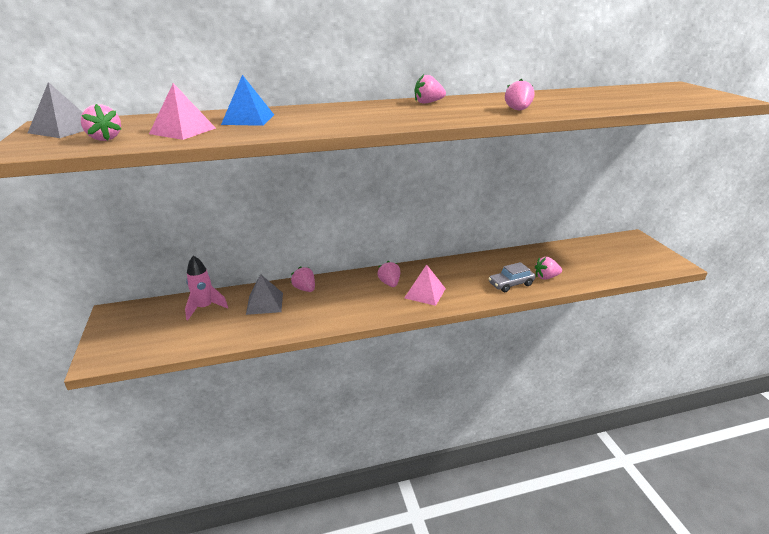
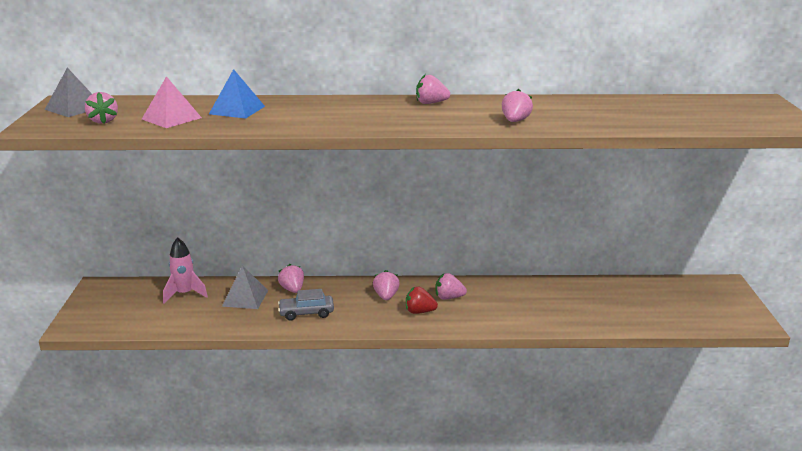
camera: 15 degrees right, 5 degrees down
pink pyramid [404,265,446,306] -> red strawberry [406,287,438,314]
grey car [488,262,535,292] -> grey car moved to [278,289,334,321]
pink strawberry [535,257,562,280] -> pink strawberry moved to [435,273,467,300]

